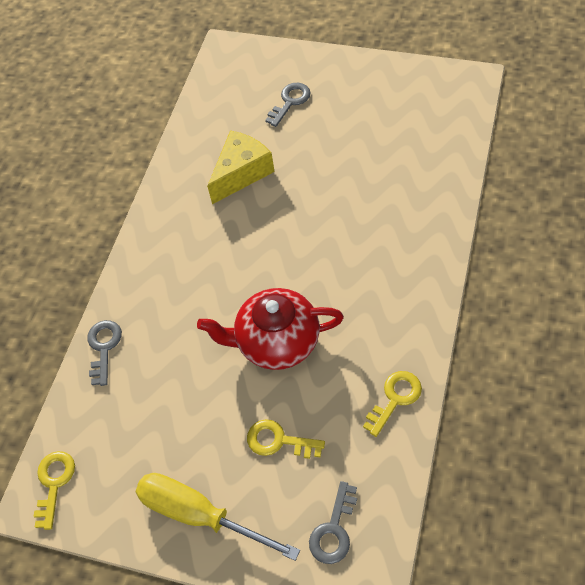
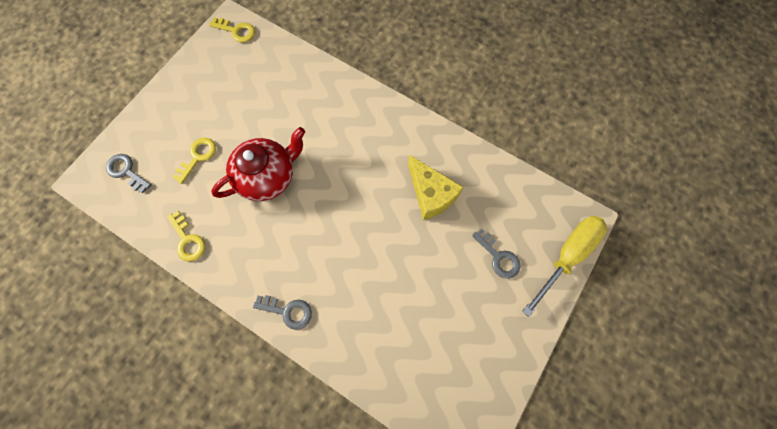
camera: 100 degrees right, 15 degrees up
grey key [87,320,122,386] -> grey key moved to [253,295,312,330]
yellow screwdriver [136,473,300,561] -> yellow screwdriver moved to [522,216,607,317]
red teapot [197,288,344,370] -> red teapot turned 45 degrees clockwise [211,127,305,201]

